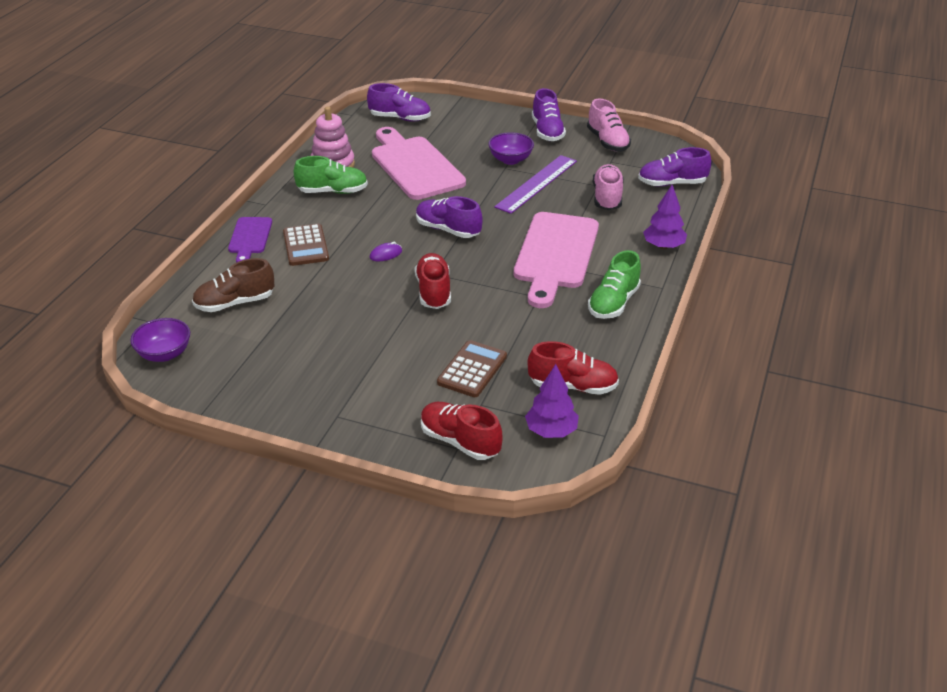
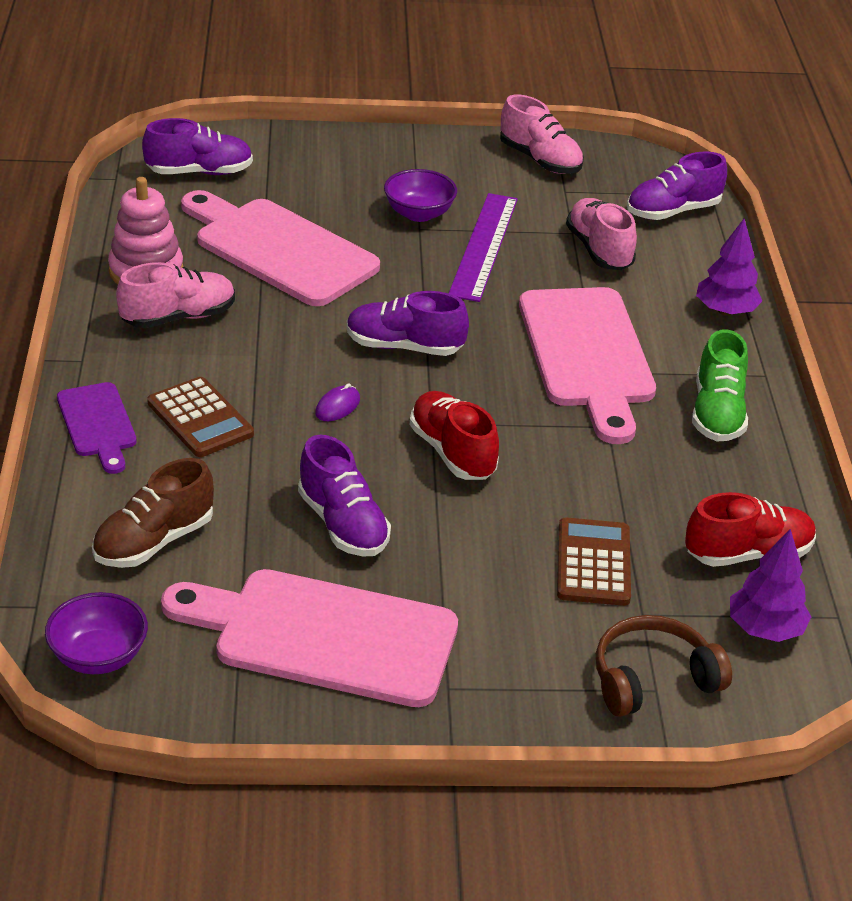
camera: 25 degrees left, 0 degrees up
green shoe [294,156,368,194] -> pink shoe [116,262,235,328]
red shoe [421,402,503,460] -> brown headphones [596,615,732,717]
purple shoe [532,88,566,141] -> purple shoe moved to [298,435,391,557]
none -> pink cutting board [161,569,458,707]

